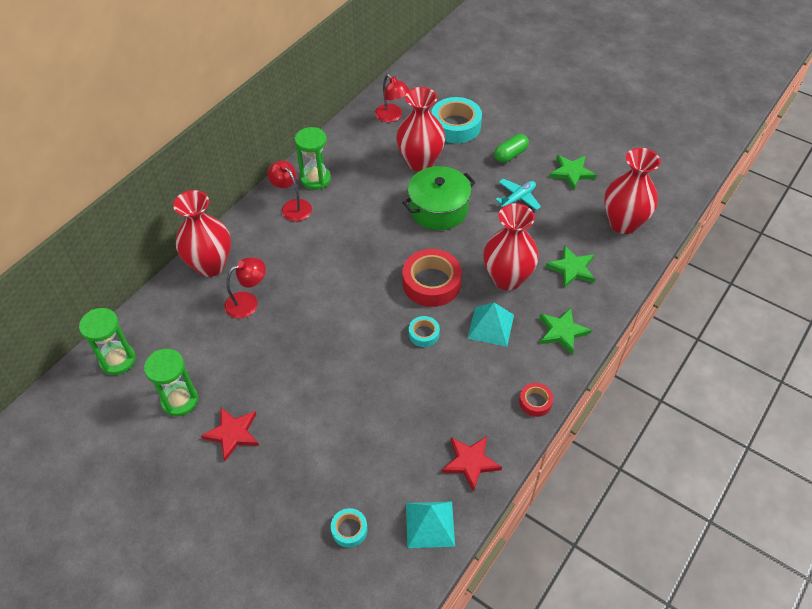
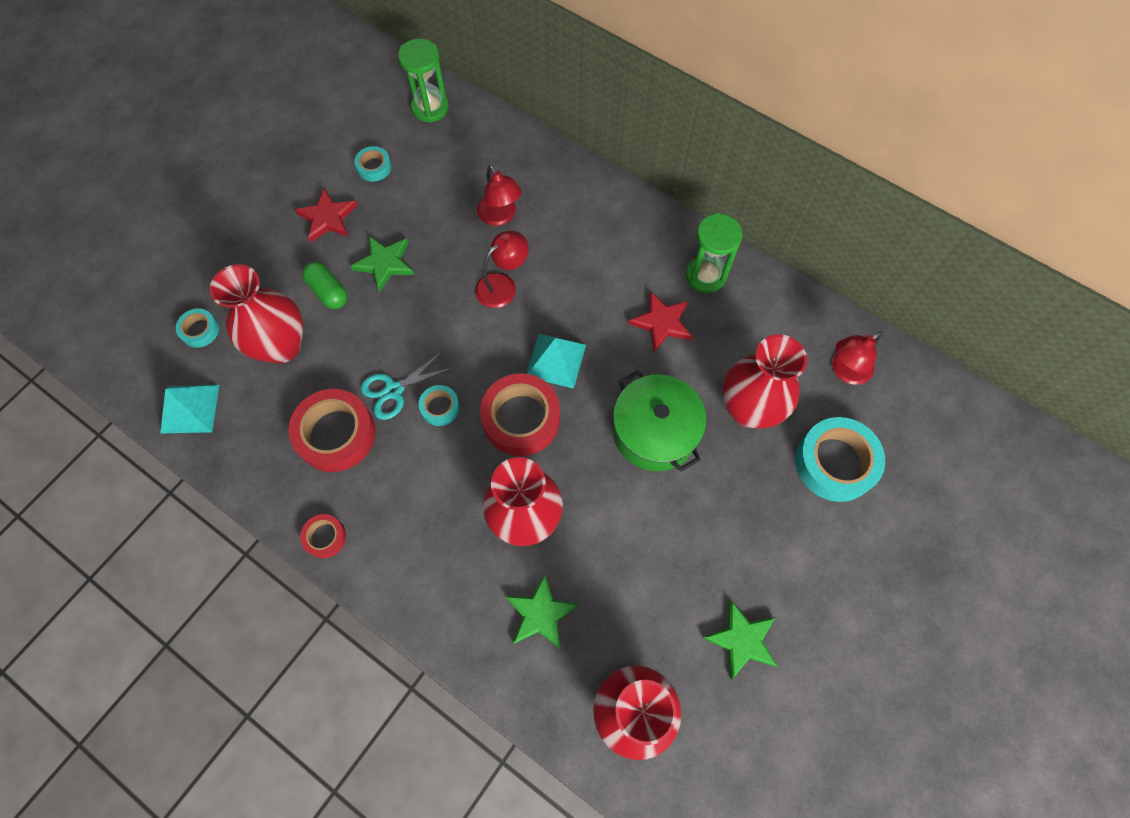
camera: 90 degrees right, 15 degrees up
green hourglass [144,349,198,416] -> turquoise tape [354,146,391,182]
red vase [173,190,231,277] -> red vase moved to [210,264,303,363]
red lamp [267,161,312,221] -> red lamp moved to [475,231,528,308]
red star [442,436,502,492] -> red star moved to [628,291,693,352]
turquoise pyramid [467,303,514,347] -> turquoise pyramid moved to [526,334,586,389]
green capsule [494,134,529,163] -> green capsule moved to [302,261,347,309]
turquoise plane [495,179,541,210] -> none
green star [539,308,592,354] -> green star moved to [350,236,414,292]
none -> red tape [289,389,376,472]
none -> turquoise scissors [361,351,453,420]

